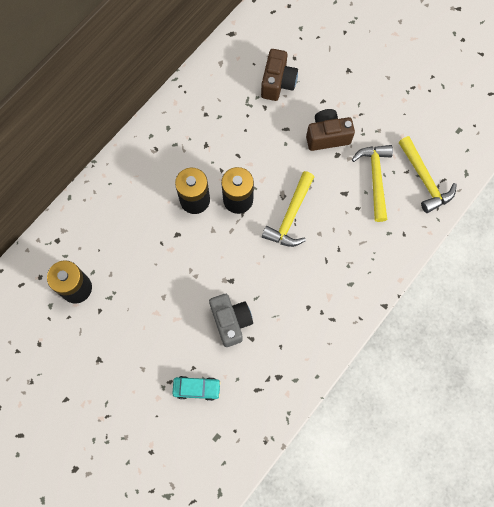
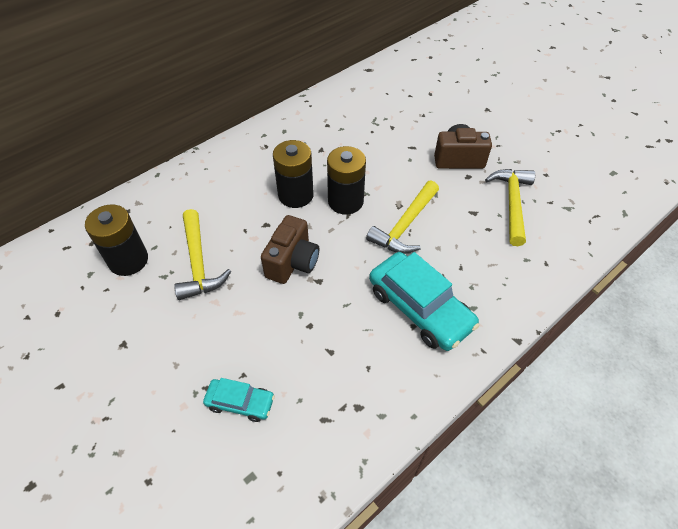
camera: 10 degrees right, 20 degrees down
grey camera [209,294,253,347] -> none
brown camera [261,49,298,101] -> brown camera moved to [261,215,319,284]
yellow hammer [399,136,457,213] -> yellow hammer moved to [174,209,231,300]
none -> turquoise car [369,252,480,351]

